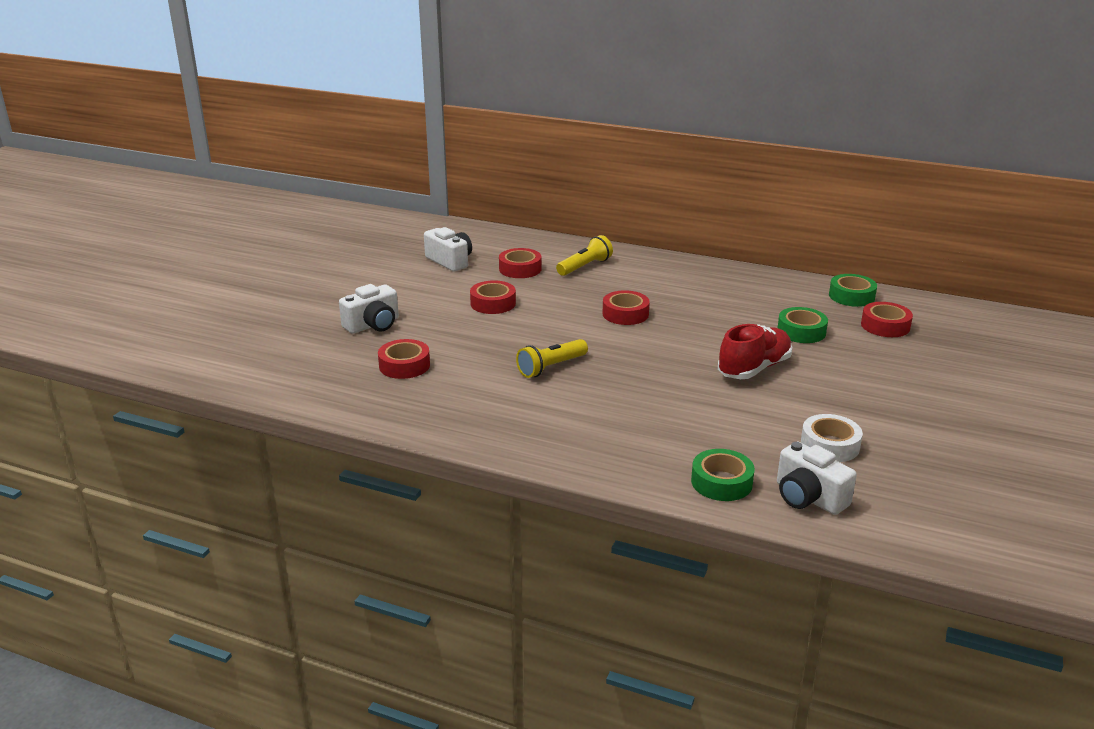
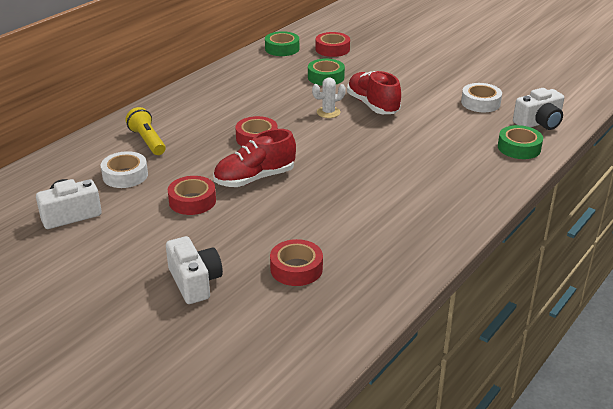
camera: 75 degrees left, 5 degrees up
red tape [499,248,541,278] -> white tape [101,151,148,188]
yellow flashlight [516,339,588,378] -> none
none -> red shoe [214,129,296,187]
none -> white cactus [312,78,346,118]

